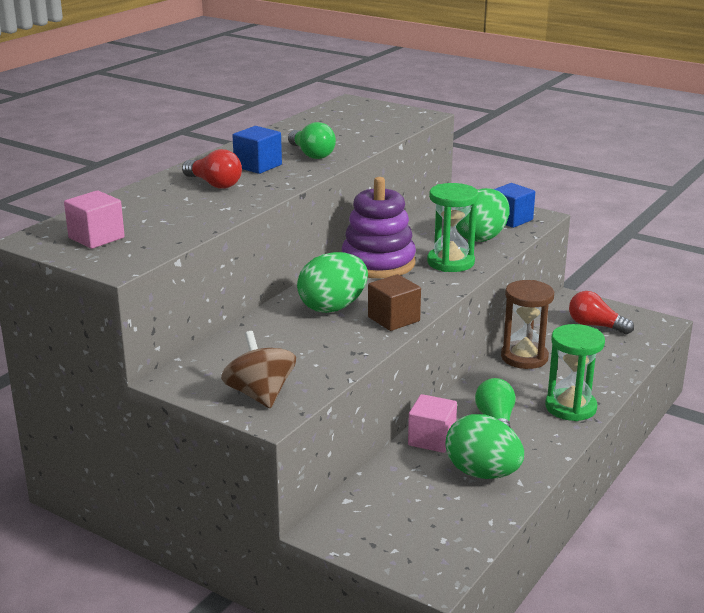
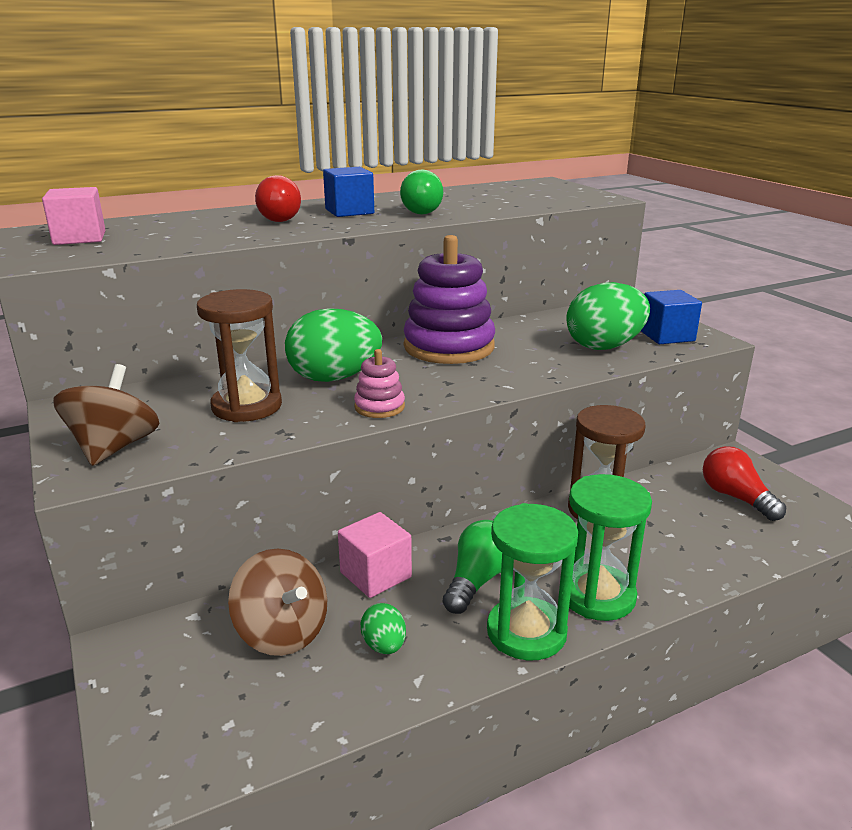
camera: 30 degrees right, 0 degrees up
brown cube [368,274,421,331] -> pink stacking toy [354,349,405,418]
green hourglass [427,183,479,272] -> green hourglass moved to [487,503,578,660]
green egg [445,414,524,479] -> green egg [361,603,406,654], size x0.48
none -> brown hourglass [197,289,282,422]
none -> brown spinning top [228,549,327,656]

